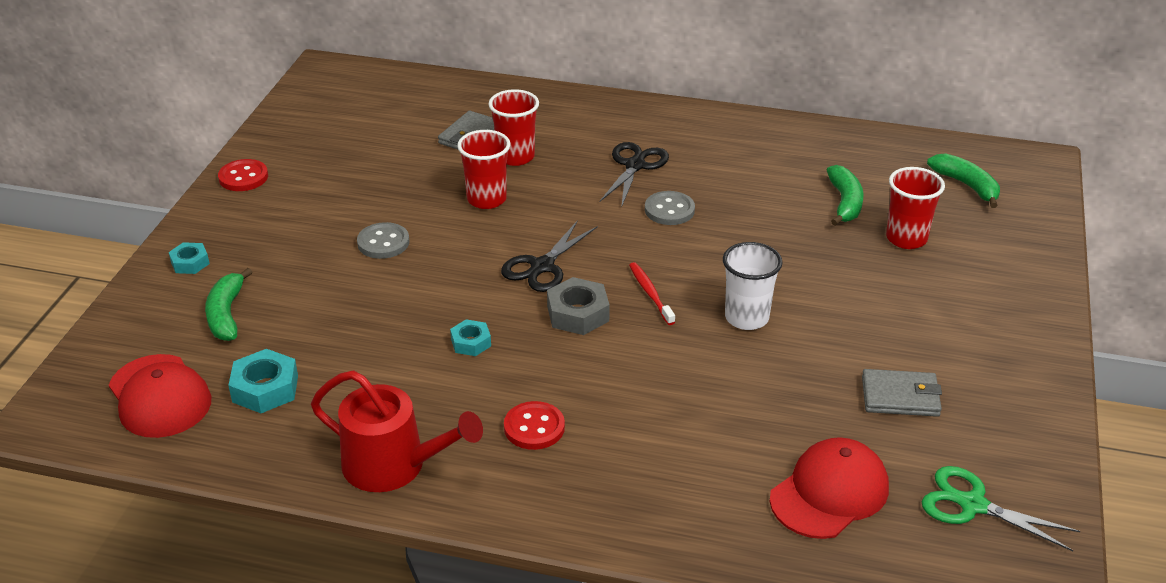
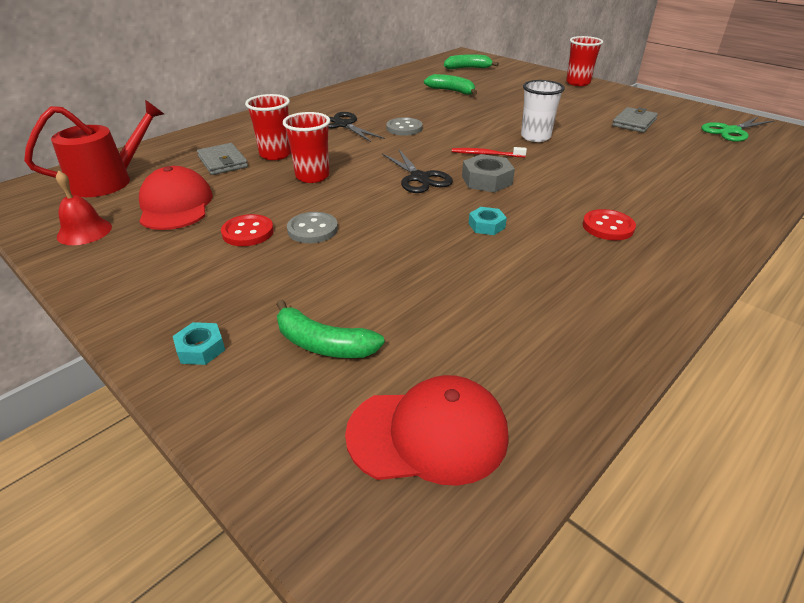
camera: 60 degrees left, 0 degrees up
red button [218,159,268,191] -> red button moved to [221,214,274,246]
turquoise nut [228,349,298,413] -> none
red watering can [311,371,483,492] -> red watering can moved to [24,100,164,197]
red cap [770,437,889,539] -> red cap moved to [139,166,213,230]
red cup [886,167,945,249] -> red cup moved to [566,36,603,86]
none -> red bell [56,171,112,245]

